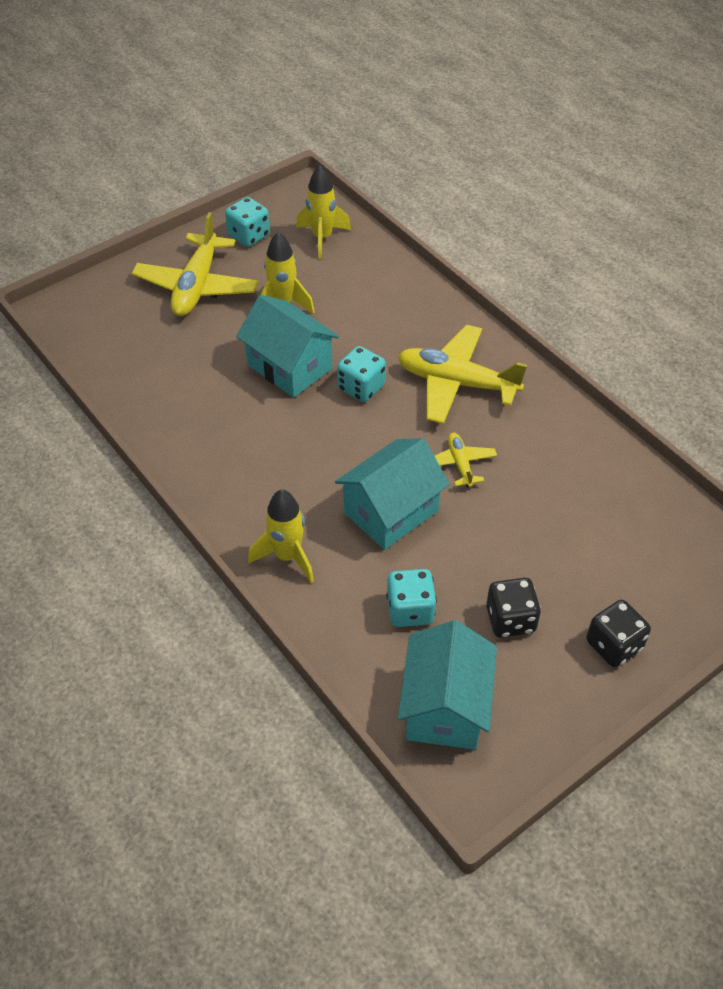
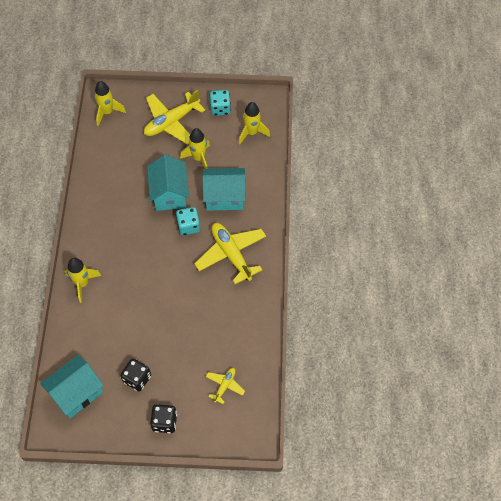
camera: 40 degrees right, 10 degrees up
turquoise house [335,438,450,550] -> turquoise house moved to [202,168,246,211]
turquoise dice [386,569,437,627] -> none
yellow plane [435,433,497,488] -> yellow plane moved to [206,368,245,404]
none -> yellow rocket [94,81,126,126]

